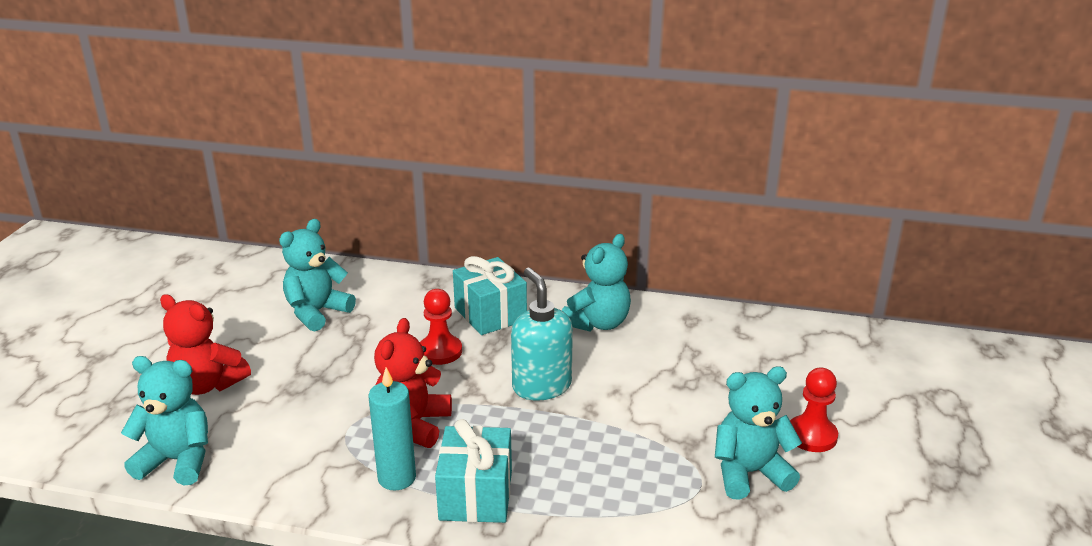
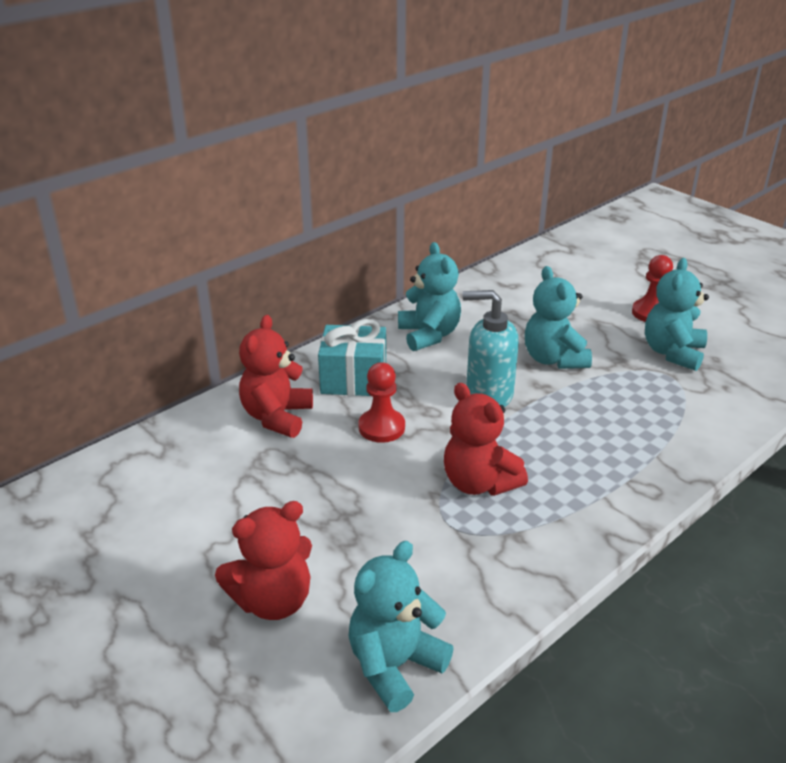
camera: 55 degrees left, 5 degrees up
turquoise teddy bear [279,219,356,332] -> turquoise teddy bear moved to [525,266,592,369]
turquoise candle [368,367,416,490] -> none
turquoise gift [435,419,512,523] -> none
none -> red teddy bear [239,315,313,438]

